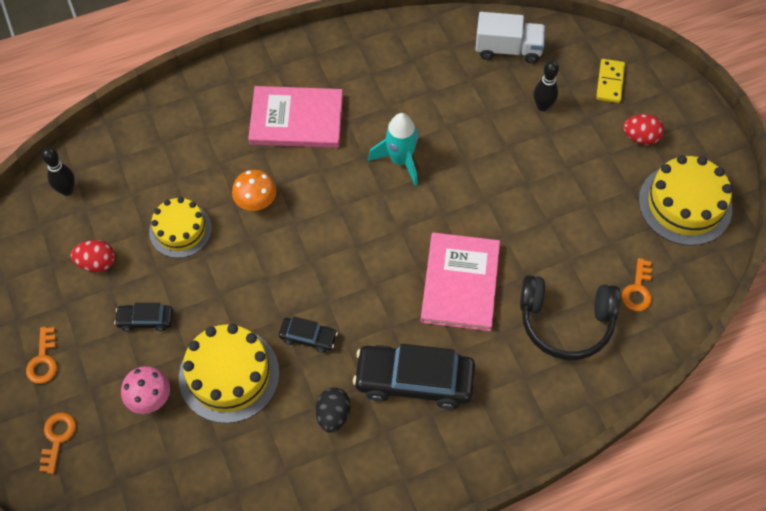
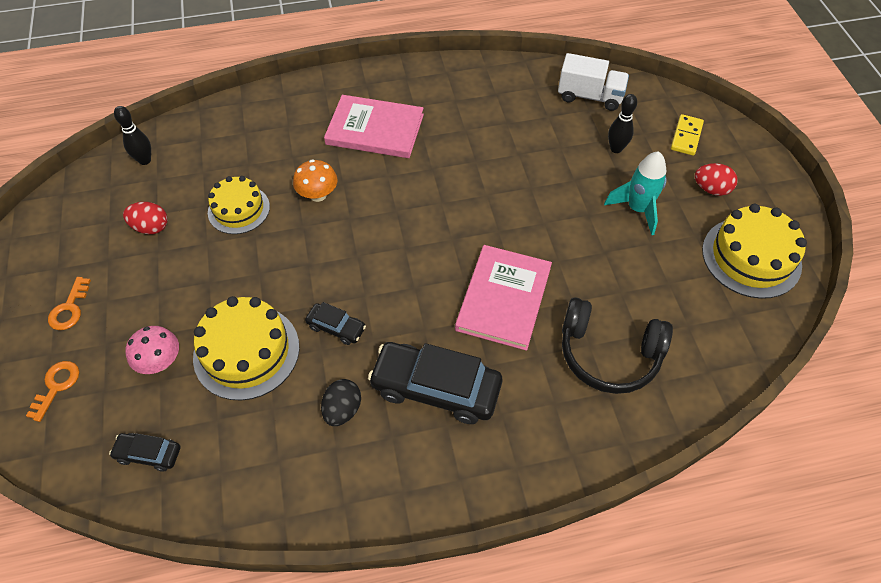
camera: 10 degrees right, 5 degrees down
black car [114,303,173,331] -> black car moved to [109,433,180,471]
turquoise rocket [368,113,419,186] -> turquoise rocket moved to [604,151,666,235]
orange key [622,258,652,311] -> none

